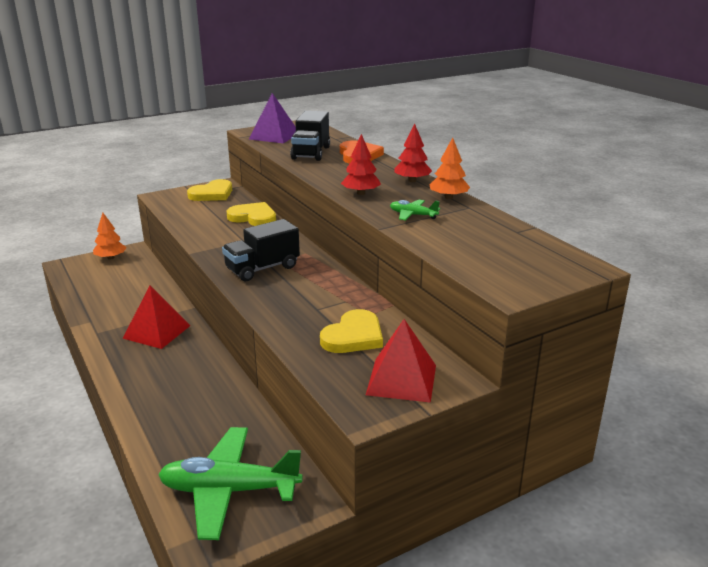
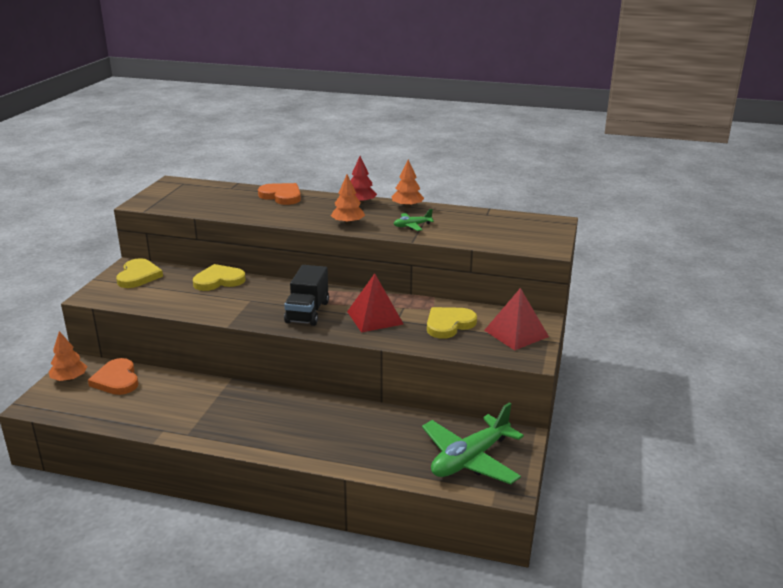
camera: 45 degrees left, 0 degrees up
red pyramid [123,286,190,349] -> red pyramid moved to [347,273,404,333]
purple pyramid [249,93,296,143] -> none
black truck [290,111,330,161] -> none
yellow heart [320,309,383,353] -> yellow heart turned 120 degrees counterclockwise [427,307,477,339]
red tree [341,134,381,195] -> orange tree [331,174,365,225]
none -> orange heart [88,358,138,395]

